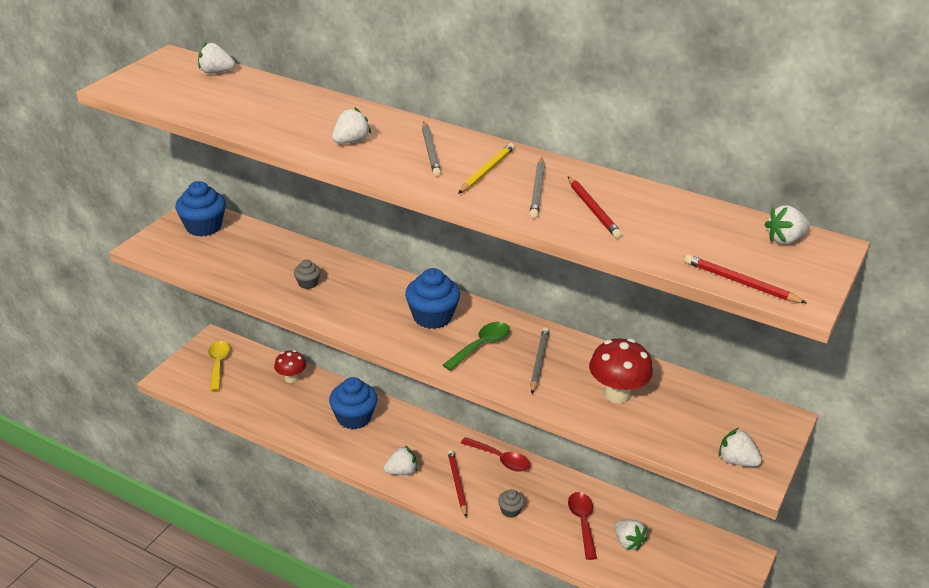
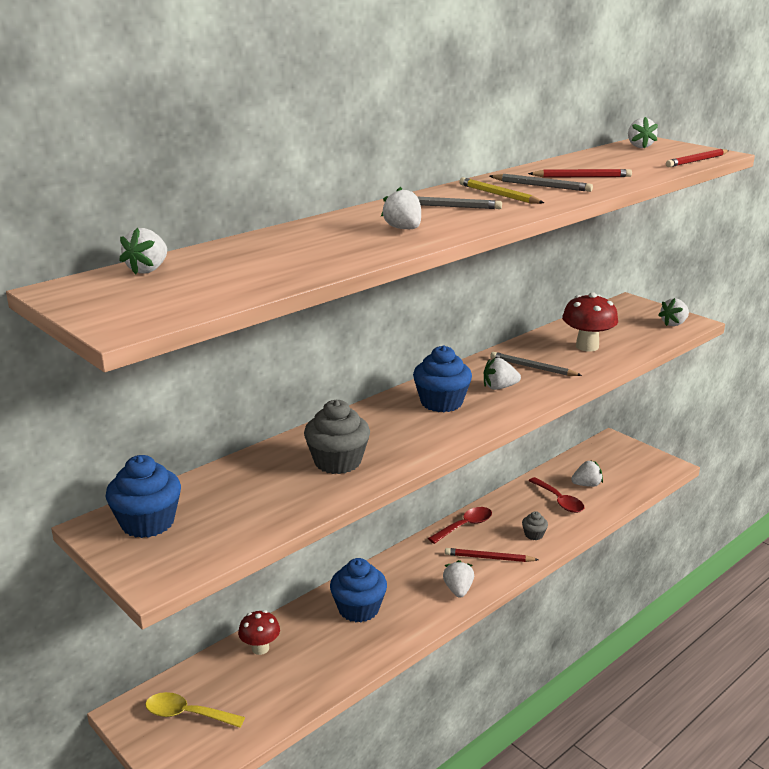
camera: 70 degrees left, 10 degrees down
grey cupcake [294,259,321,289] -> grey cupcake [304,400,370,474], size x1.97
green spoon [443,322,510,371] -> white strawberry [483,358,521,390]
red spoon [568,492,597,560] -> red spoon turned 135 degrees counterclockwise [529,477,584,513]

